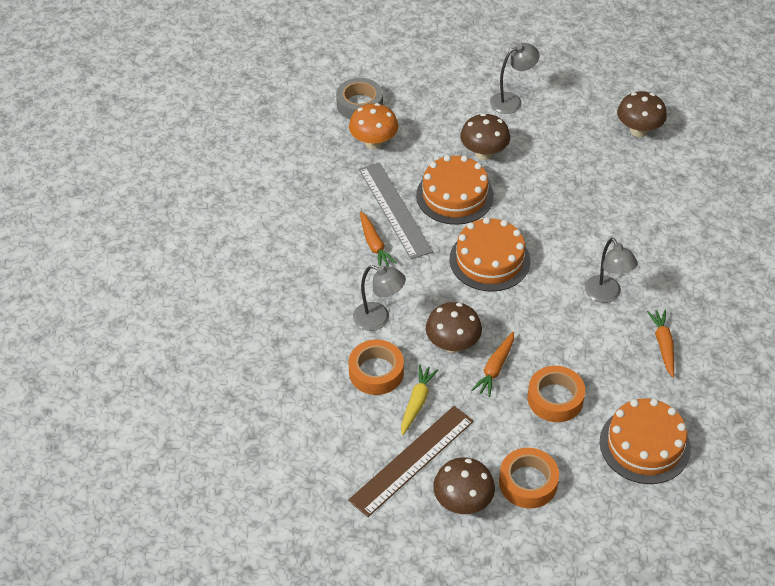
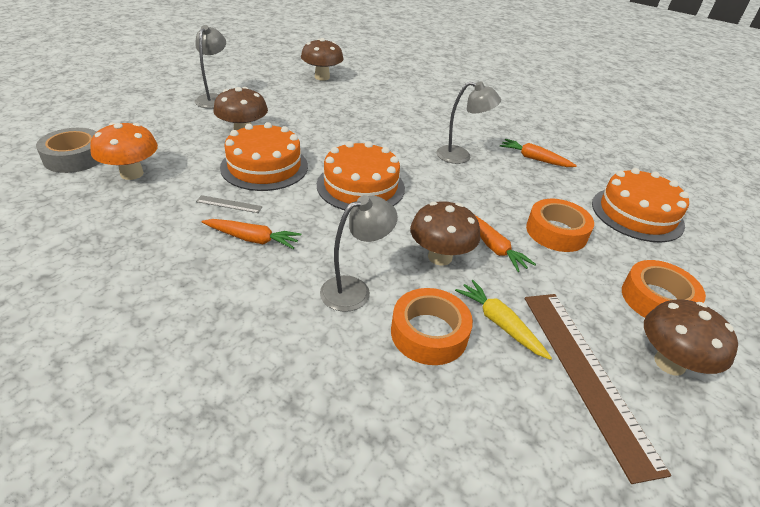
camera: 60 degrees left, 10 degrees down
grey ruler [359,162,433,259] -> grey ruler [196,195,263,213], size x0.40

